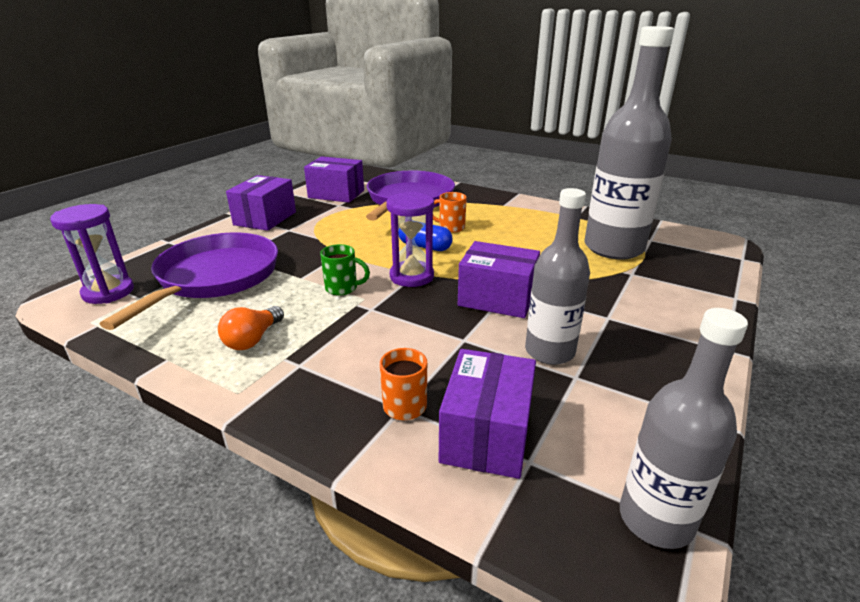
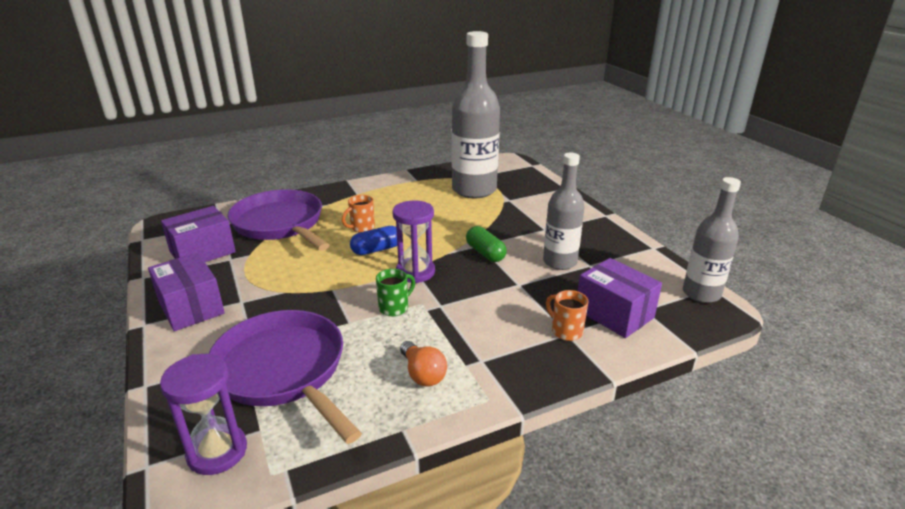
camera: 55 degrees left, 0 degrees up
purple box [458,241,540,318] -> green capsule [466,226,507,262]

